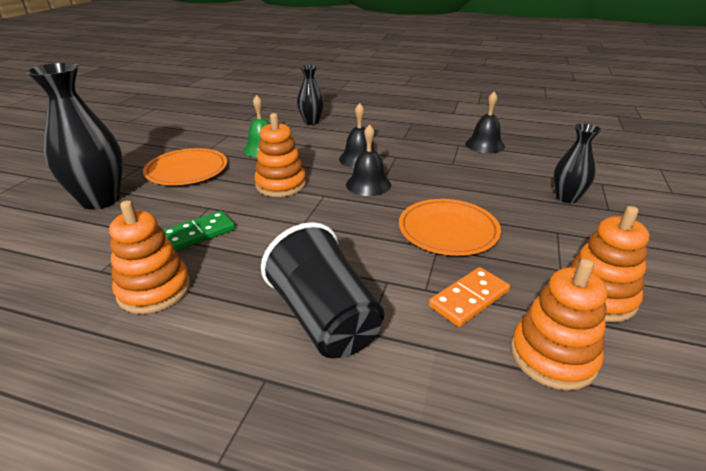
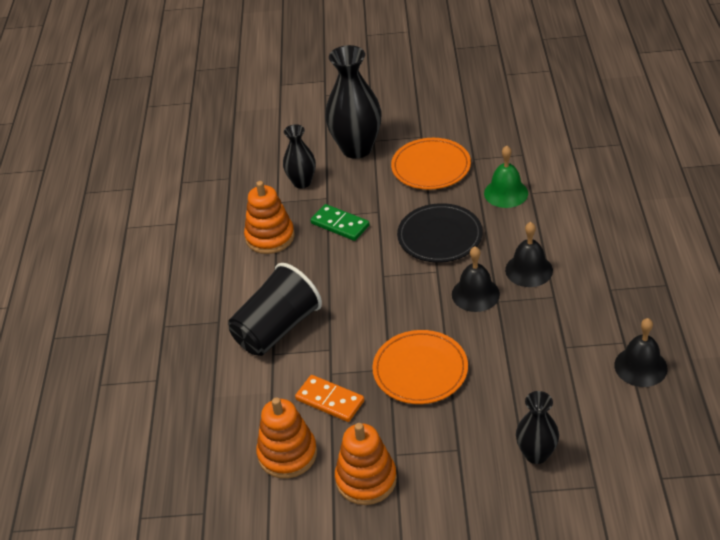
camera: 75 degrees right, 10 degrees up
orange stacking toy [254,113,306,197] -> black plate [397,203,483,263]
black vase [297,65,324,125] -> black vase moved to [283,124,316,189]

